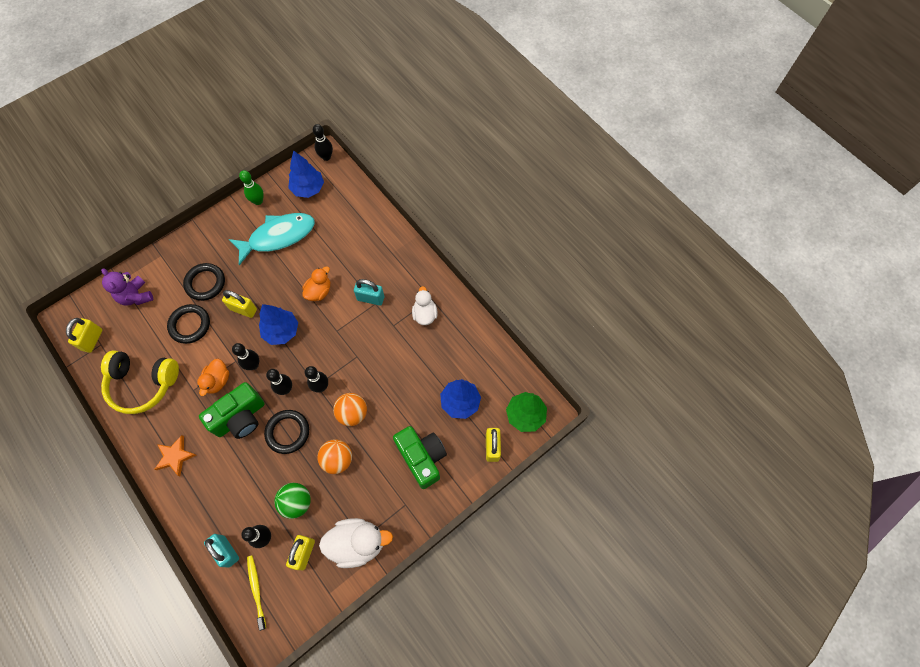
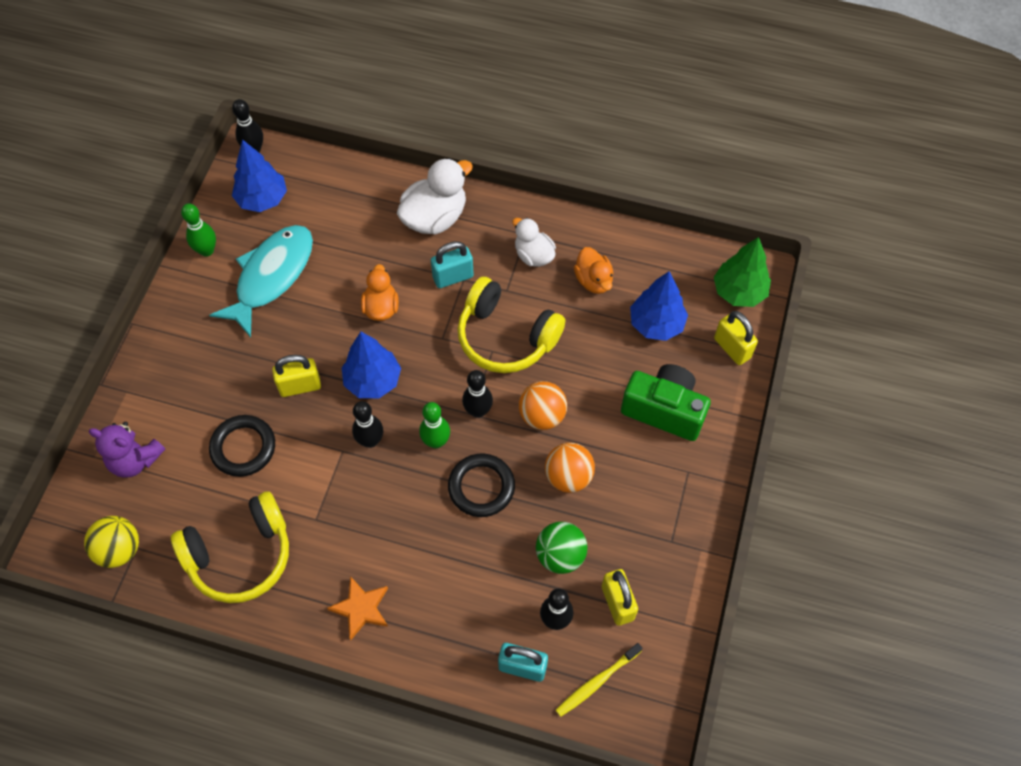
camera: 35 degrees left, 5 degrees down
yellow padlock [66,318,102,353] -> yellow ball [84,516,139,568]
black ring [183,263,225,301] -> none
orange duck [197,359,229,396] -> orange duck moved to [574,247,613,294]
green camera [199,382,265,439] -> none
yellow toothbrush [247,555,266,631] -> yellow toothbrush turned 75 degrees counterclockwise [556,643,643,717]
black bowling pin [266,369,292,395] -> green bowling pin [419,402,450,449]
white duck [319,518,393,568] -> white duck moved to [397,158,473,234]
none -> yellow headphones [457,277,565,373]

